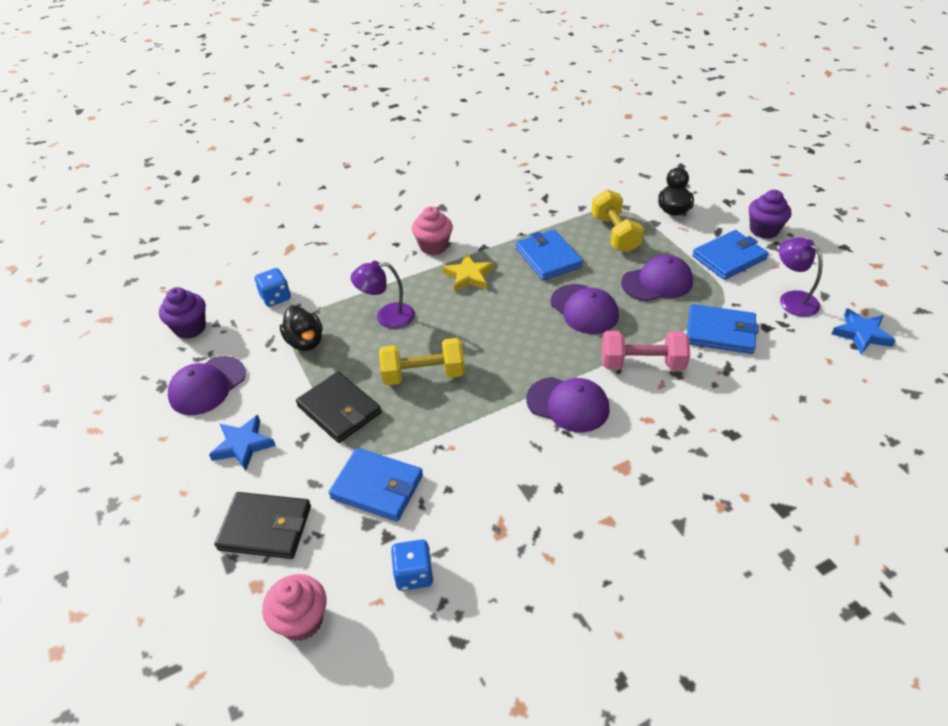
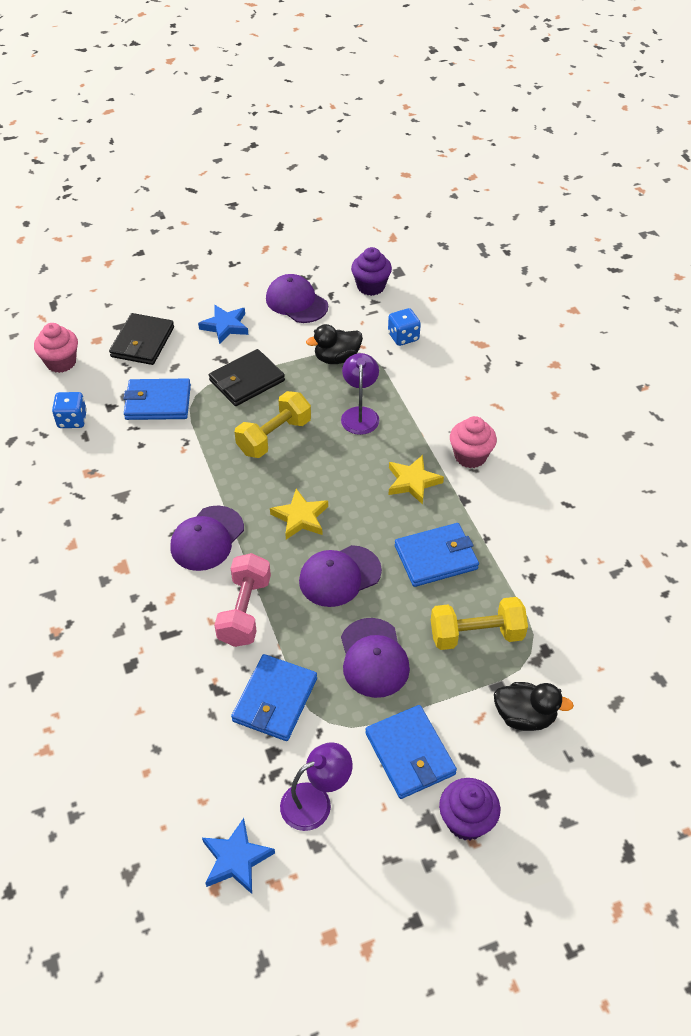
camera: 95 degrees right, 5 degrees up
blue wallet [329,448,423,521] -> blue wallet turned 60 degrees clockwise [123,379,191,420]
yellow dumbbell [379,338,465,385] -> yellow dumbbell turned 45 degrees clockwise [235,391,311,458]
none -> yellow star [270,489,328,540]

